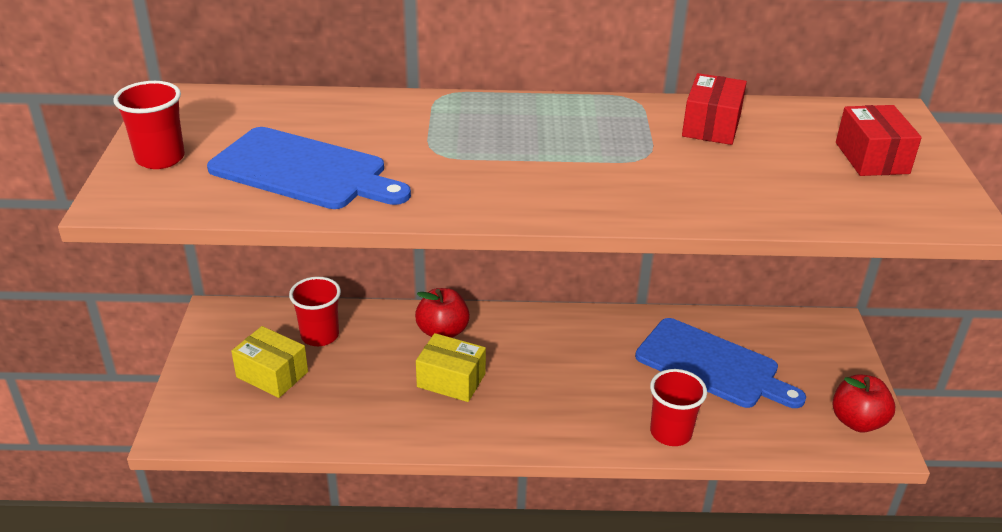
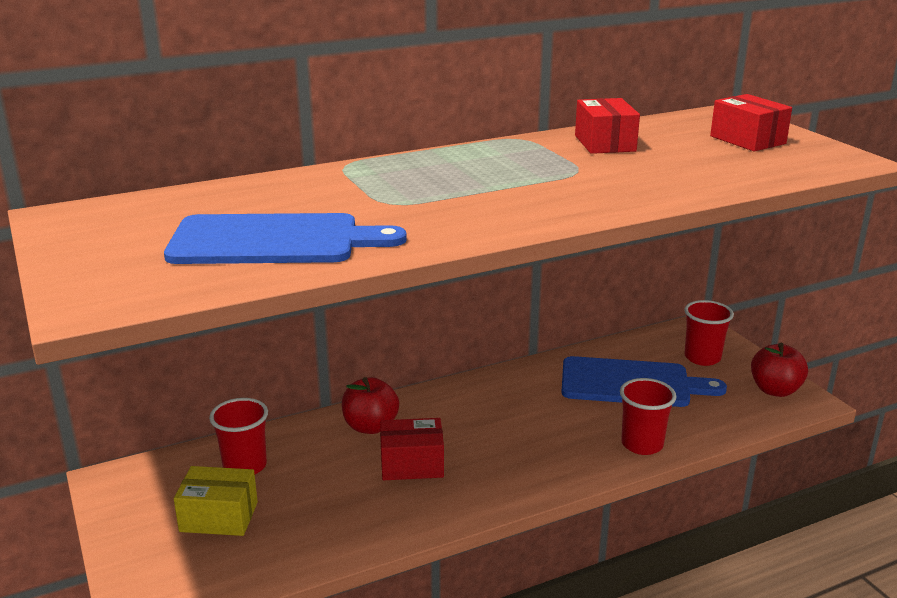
camera: 25 degrees left, 10 degrees down
red cup [113,81,185,169] -> red cup moved to [684,300,734,366]
yellow box [416,333,486,402] -> red box [380,418,444,480]

